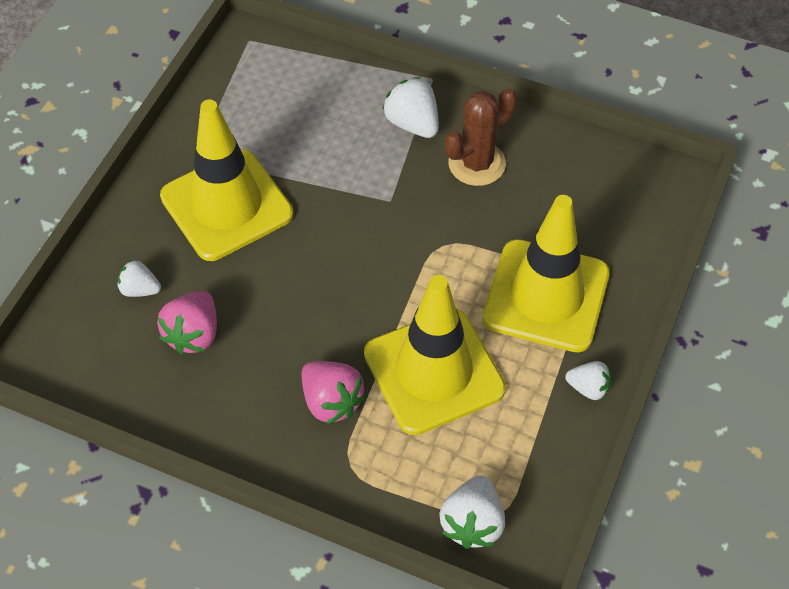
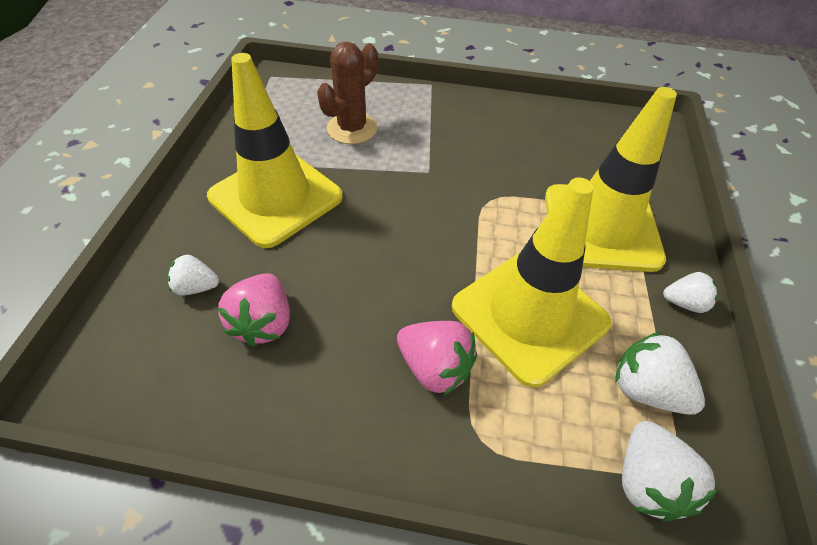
camera: 15 degrees left, 5 degrees down
white strawberry [382,77,439,138] -> white strawberry moved to [615,332,705,415]
brown cactus [444,88,517,186] -> brown cactus moved to [317,42,378,144]

